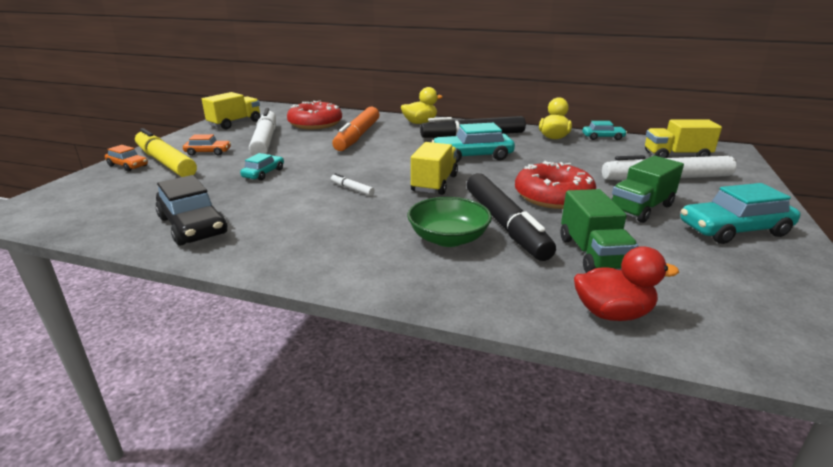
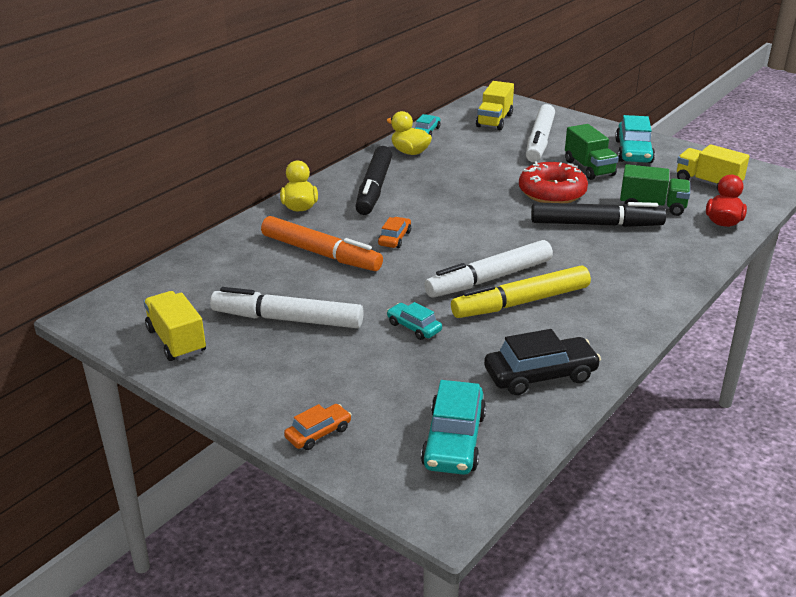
camera: 70 degrees left, 5 degrees up
yellow marker [135,128,197,177] -> yellow marker moved to [451,265,591,318]
orange car [183,134,231,156] -> orange car moved to [378,217,411,248]
red donut [287,101,342,129] -> none
white marker [331,173,375,196] -> white marker [424,240,553,298], size x2.47
green bowl [407,197,492,247] -> none
yellow truck [411,142,458,195] -> yellow truck moved to [677,144,750,190]
turquoise car [432,123,515,163] -> turquoise car moved to [421,380,486,475]

